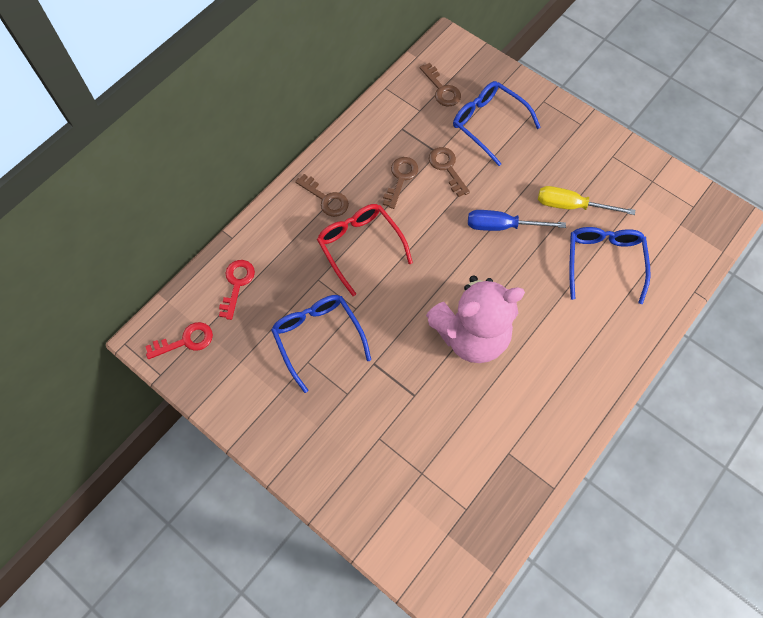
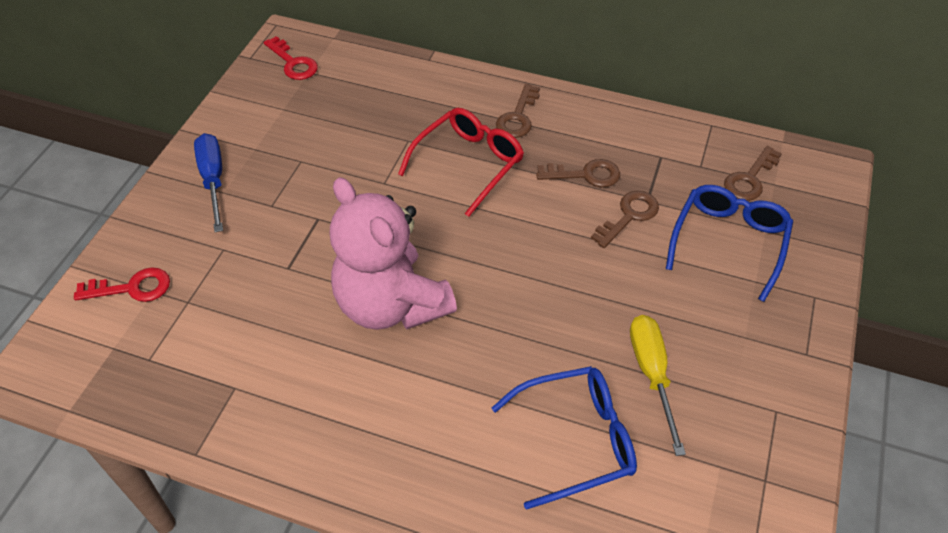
camera: 70 degrees right, 15 degrees down
red key [219,260,255,320] -> red key moved to [74,267,170,302]
blue glasses [271,295,371,393] -> none
blue screwdriver [468,210,566,231] -> blue screwdriver moved to [194,133,223,232]

